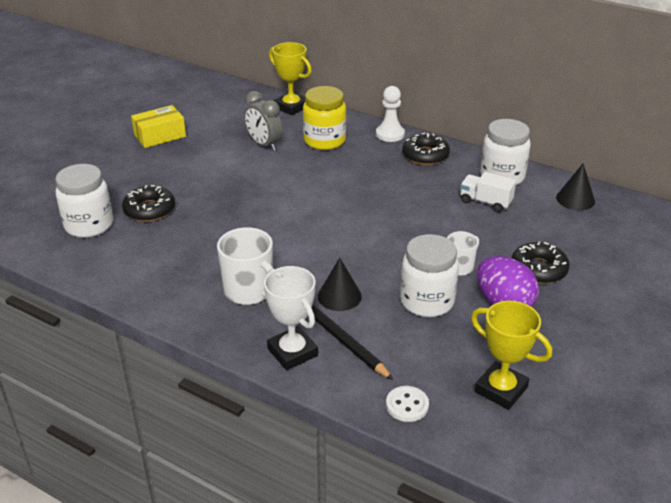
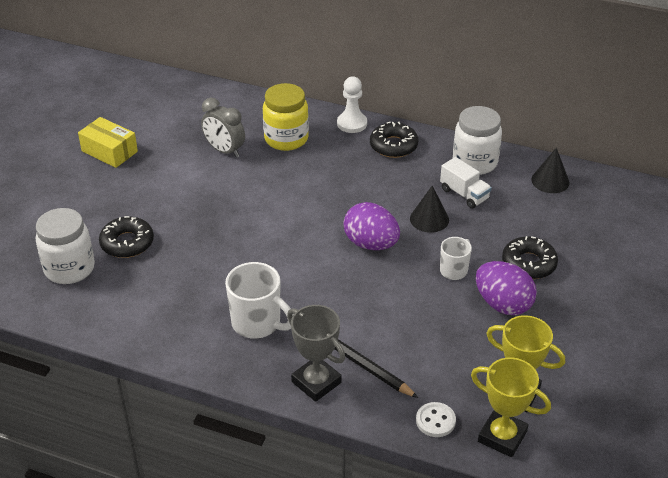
camera: 10 degrees left, 5 degrees up
yellow box [131,105,186,148] -> yellow box turned 75 degrees clockwise [78,117,138,168]
white trophy [264,266,318,370] -> grey trophy [287,305,345,402]
yellow trophy [269,42,312,115] -> yellow trophy moved to [471,357,551,457]
black cone [318,258,362,311] -> black cone moved to [410,186,449,233]
white jar [400,234,459,317] -> none
white truck [460,172,516,212] -> white truck turned 150 degrees counterclockwise [440,157,492,209]
none -> purple egg [343,202,400,250]

